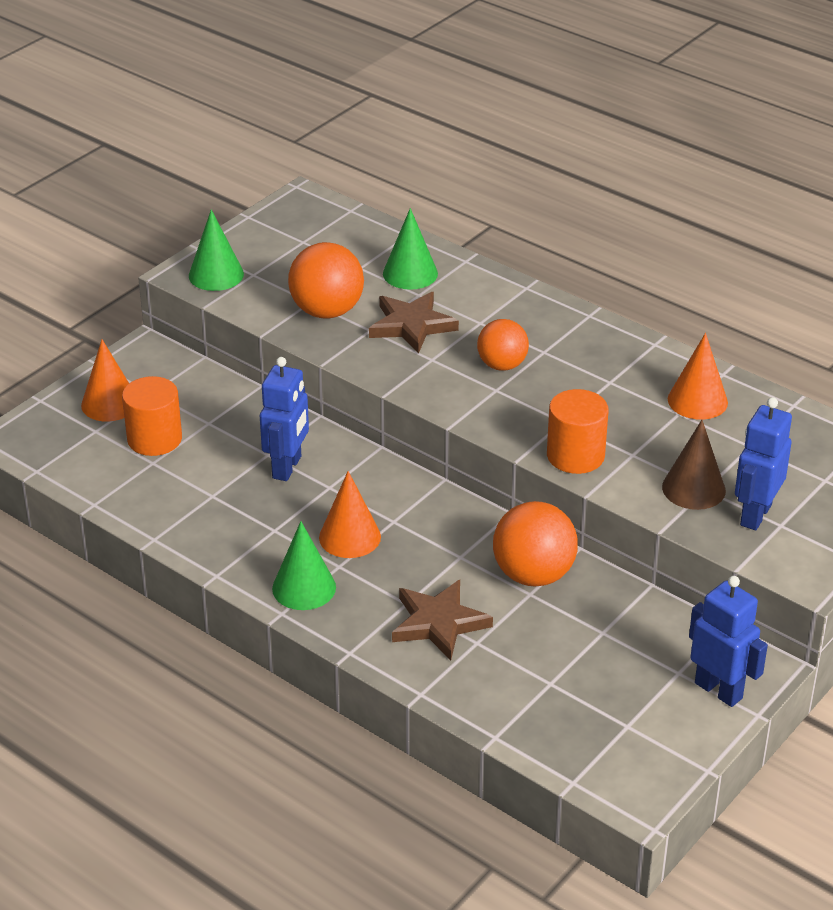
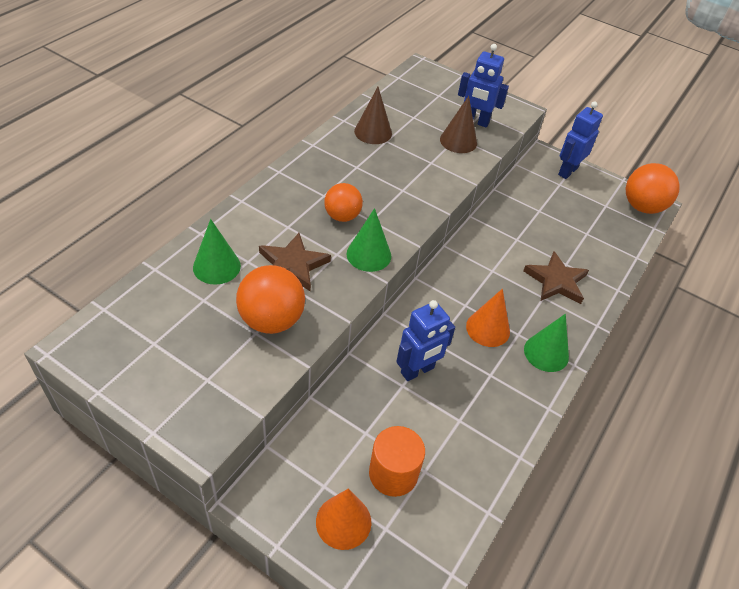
camera: 100 degrees left, 10 degrees up
green cone [189,209,244,291] -> green cone moved to [347,208,391,272]
blue robot [260,357,309,481] -> blue robot turned 135 degrees clockwise [396,300,455,381]
orange ball [493,501,578,586] -> orange ball moved to [626,163,680,214]
orange cylinder [547,389,609,474] -> none
orange cone [668,333,728,420] -> brown cone [354,87,392,144]

